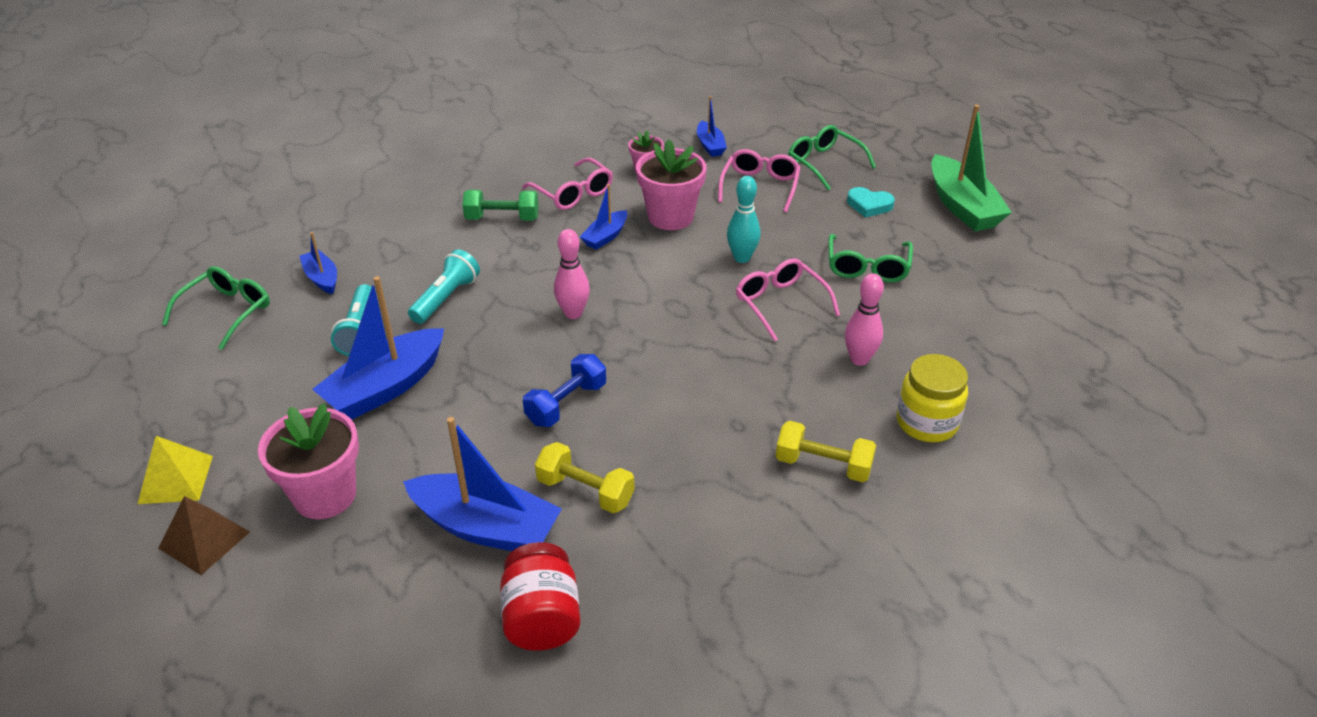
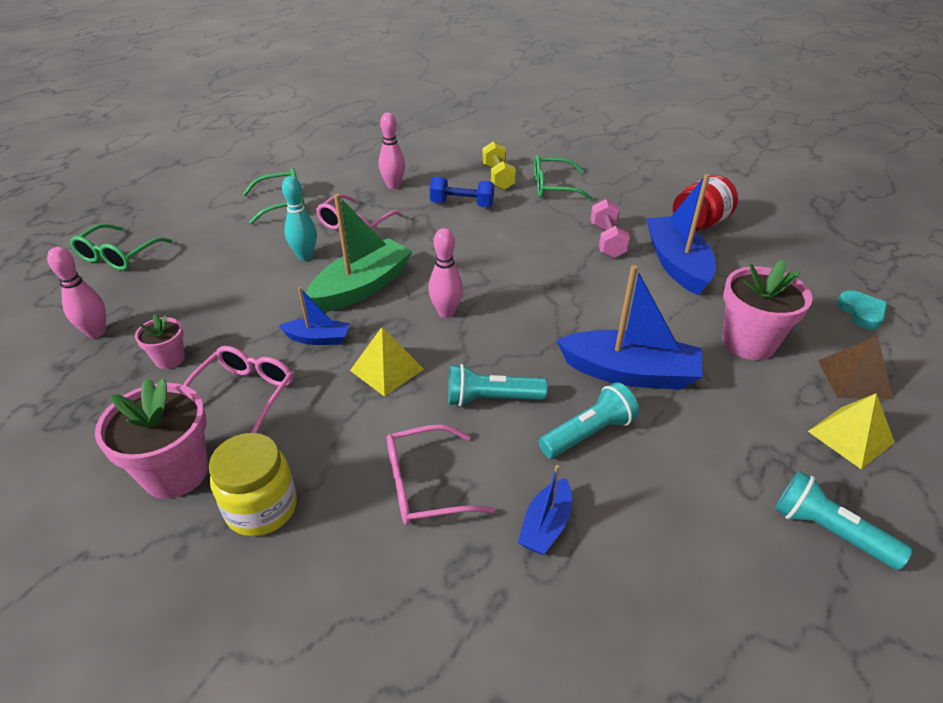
camera: 120 degrees left, 0 degrees up
green glasses [162,266,270,350] -> green glasses moved to [534,155,593,201]
green dumbbell [462,190,539,221] -> none
blue dumbbell [523,354,606,427] -> blue dumbbell moved to [429,177,494,207]
yellow dumbbell [535,442,635,513] -> pink dumbbell [591,199,630,258]
pink flower pot [636,139,707,230] -> pink flower pot moved to [95,378,208,499]
blue boat [697,96,727,157] -> pink bowling pin [47,247,106,338]
pink glasses [718,149,801,212] -> pink glasses moved to [387,424,495,525]
turquoise heart [847,187,895,218] -> turquoise heart moved to [837,290,887,330]
yellow jar [897,354,968,442] -> yellow jar moved to [209,433,297,536]
green boat [931,104,1012,231] -> green boat moved to [306,194,413,312]
none -> yellow pyramid [350,327,424,397]
none -> turquoise flashlight [775,471,912,570]

